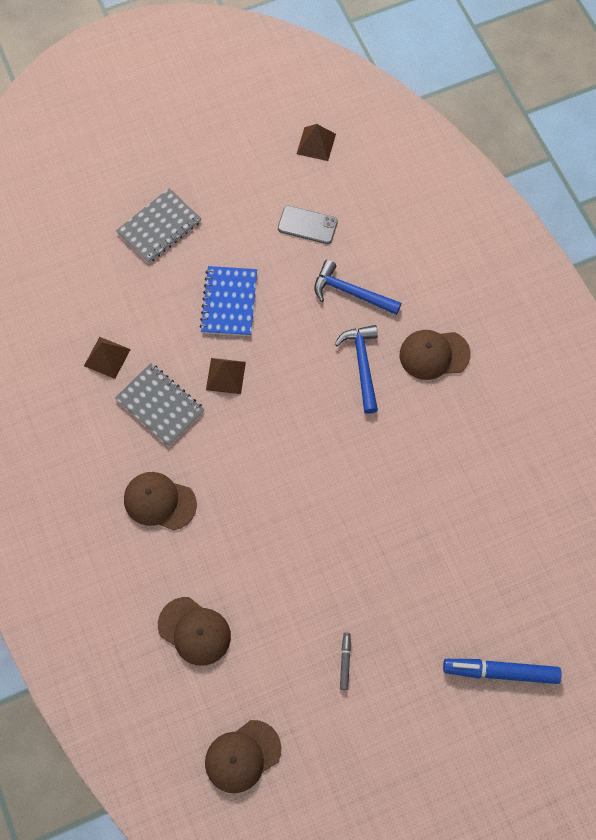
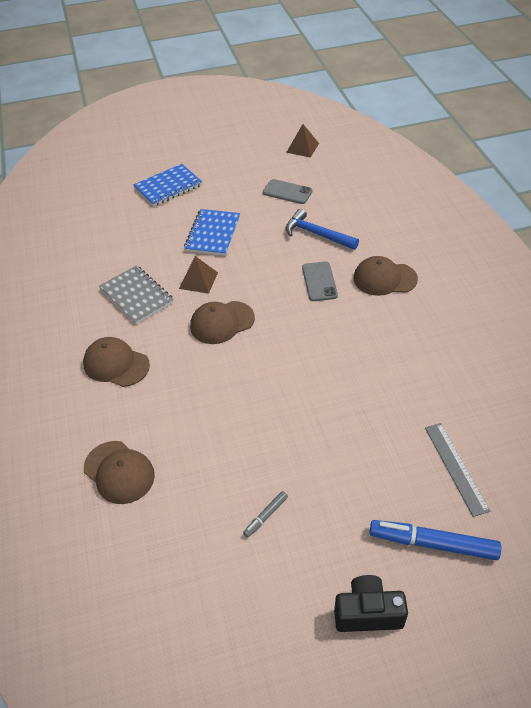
camera: 10 degrees right, 20 degrees down
brown pyramid [84,337,131,379] -> none
grey notebook [116,188,201,264] -> blue notebook [133,164,202,207]
brown cap [205,720,281,793] -> brown cap moved to [190,301,255,344]
blue hammer [335,325,378,414] -> grey phone [302,261,338,301]
grey marker [340,633,351,690] -> grey marker turned 150 degrees counterclockwise [243,491,288,538]
none -> black camera [334,575,408,632]
none -> grey ruler [425,423,490,517]

